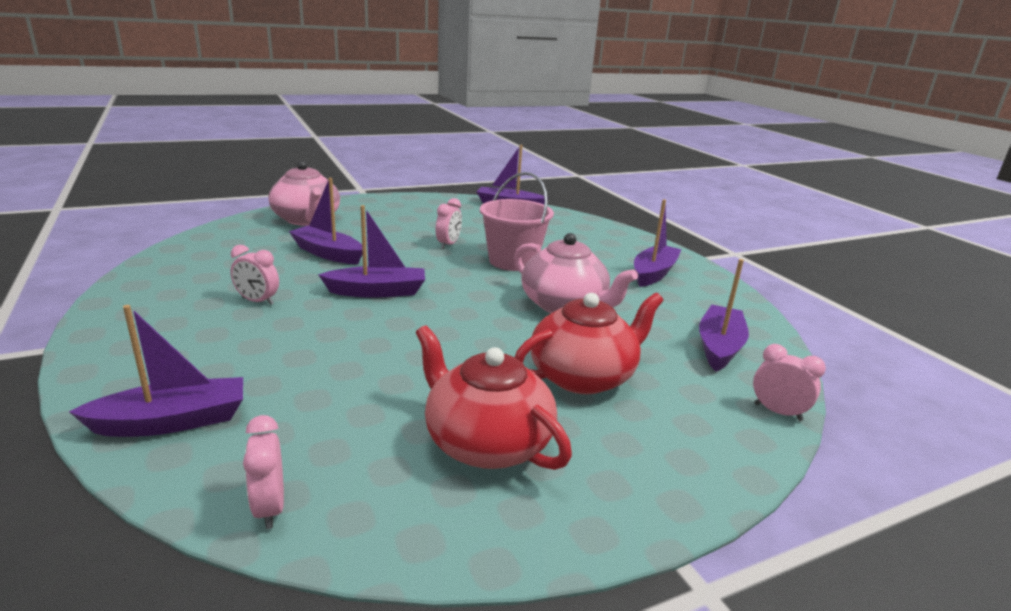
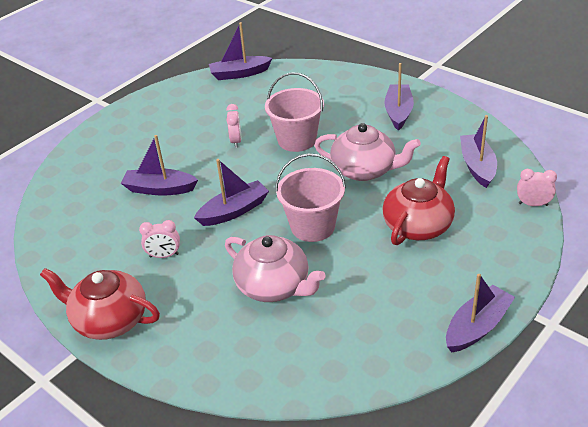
camera: 20 degrees left, 15 degrees up
purple boat [69,305,243,437] -> purple boat moved to [446,274,515,352]
pink clock [243,415,284,529] -> none
pink teapot [269,161,340,226] -> pink teapot moved to [225,235,326,302]
red teapot [416,325,572,470] -> red teapot moved to [40,268,160,340]
none -> pink bucket [275,153,346,242]

